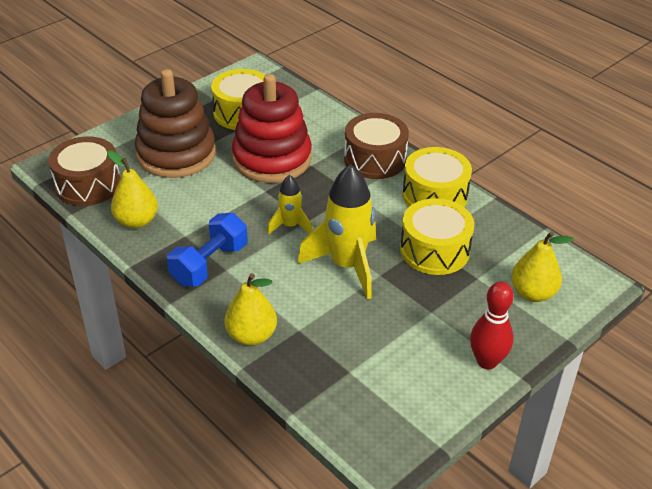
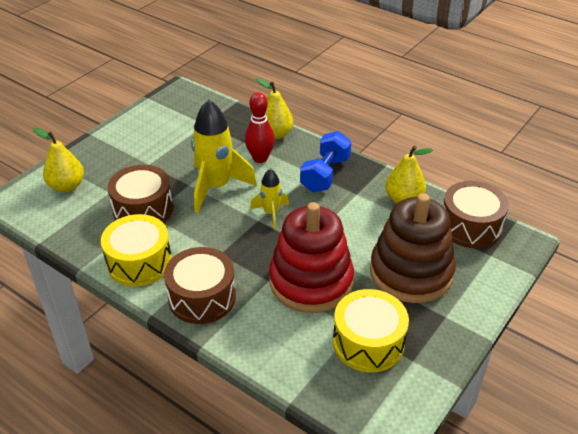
camera: 170 degrees right, 0 degrees up
yellow drum [400,198,474,275] -> brown drum [107,165,173,223]
red bowling pin [470,282,514,369] -> red bowling pin moved to [245,92,275,163]

